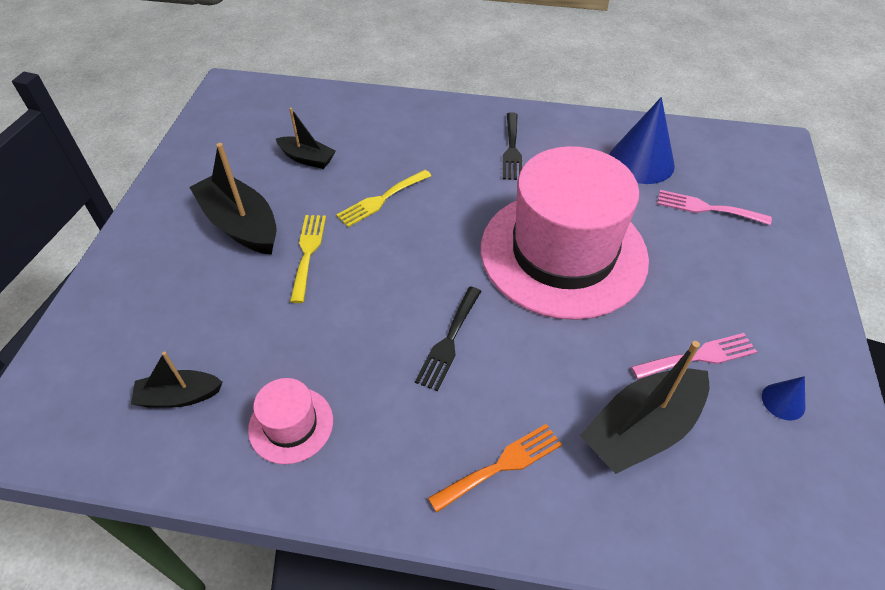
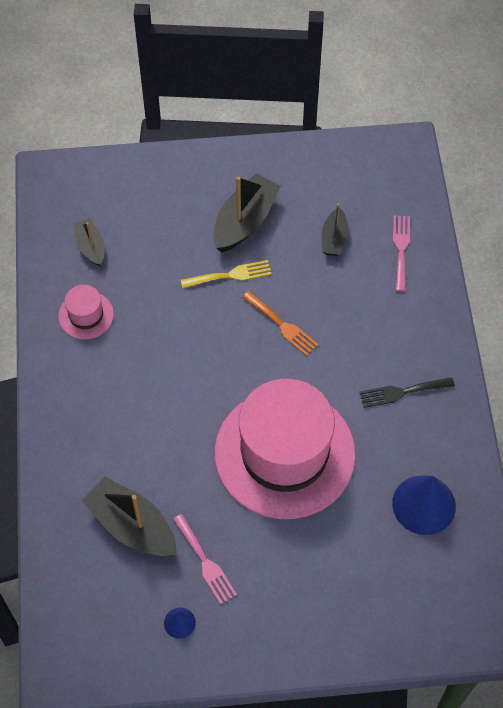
camera: 75 degrees right, 10 degrees up
yellow fork [336,170,431,227] -> none
black fork [415,287,482,391] -> none
orange fork [428,424,562,513] -> orange fork moved to [242,291,318,356]
pink fork [657,190,772,225] -> pink fork moved to [393,215,410,292]

